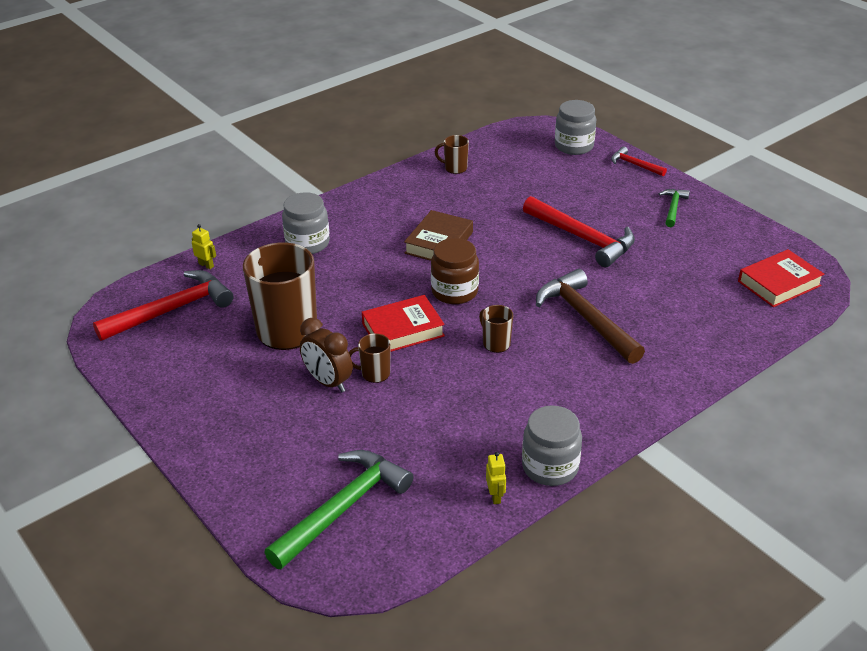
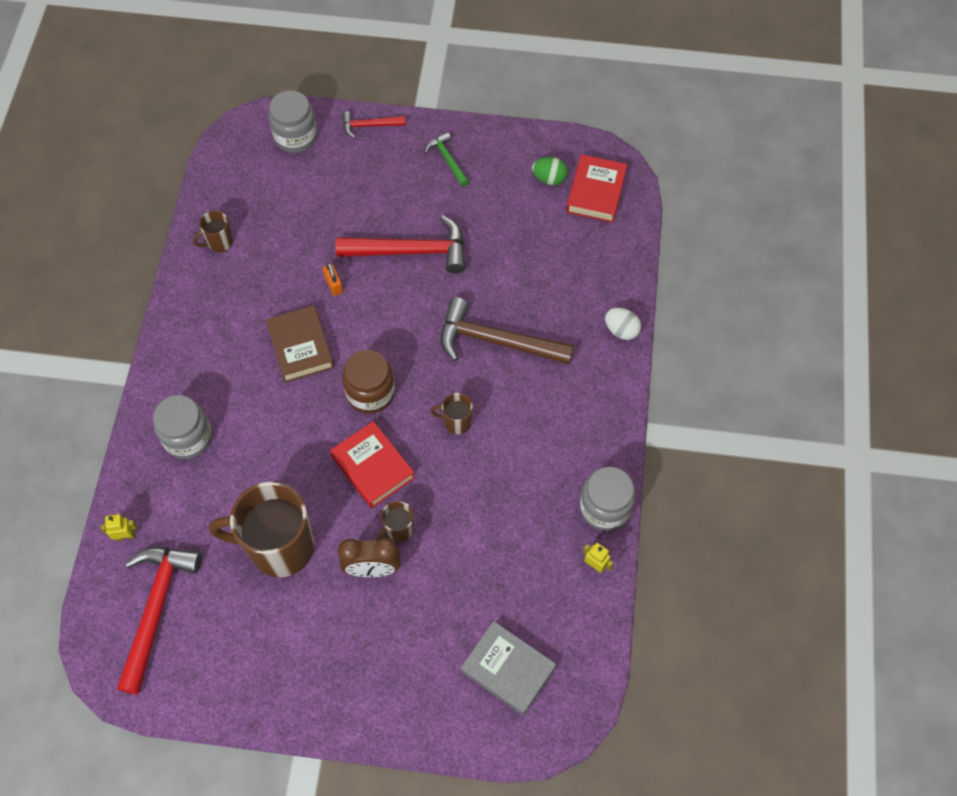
camera: 45 degrees left, 25 degrees up
green hammer [264,450,414,569] -> grey book [461,621,556,715]
red book [362,295,445,352] -> red book turned 60 degrees counterclockwise [330,421,415,508]
none -> orange padlock [323,263,343,296]
none -> green egg [532,157,568,185]
none -> white egg [605,308,641,340]

